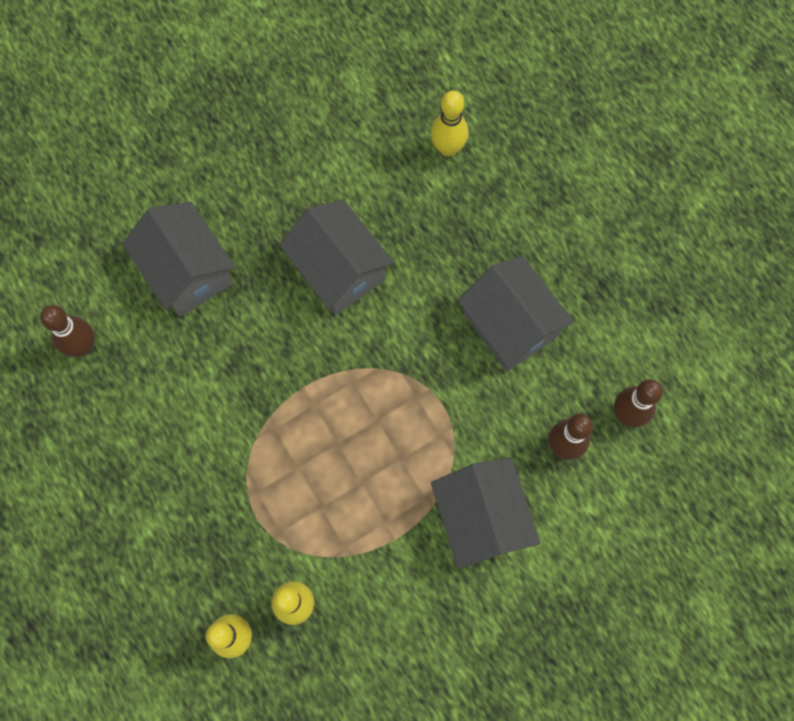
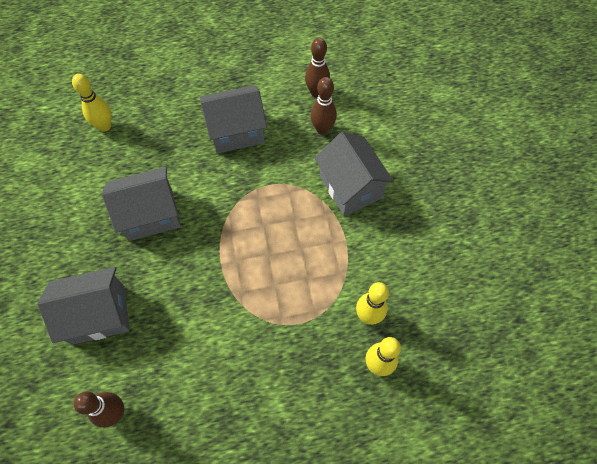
camera: 70 degrees left, 10 degrees down
grey house [431,458,540,569] -> grey house turned 60 degrees clockwise [314,132,394,216]

